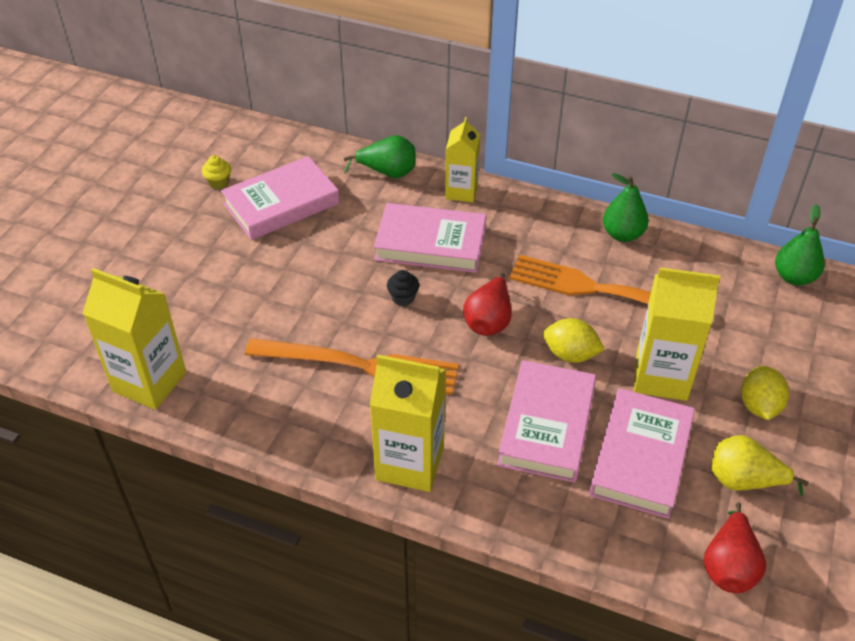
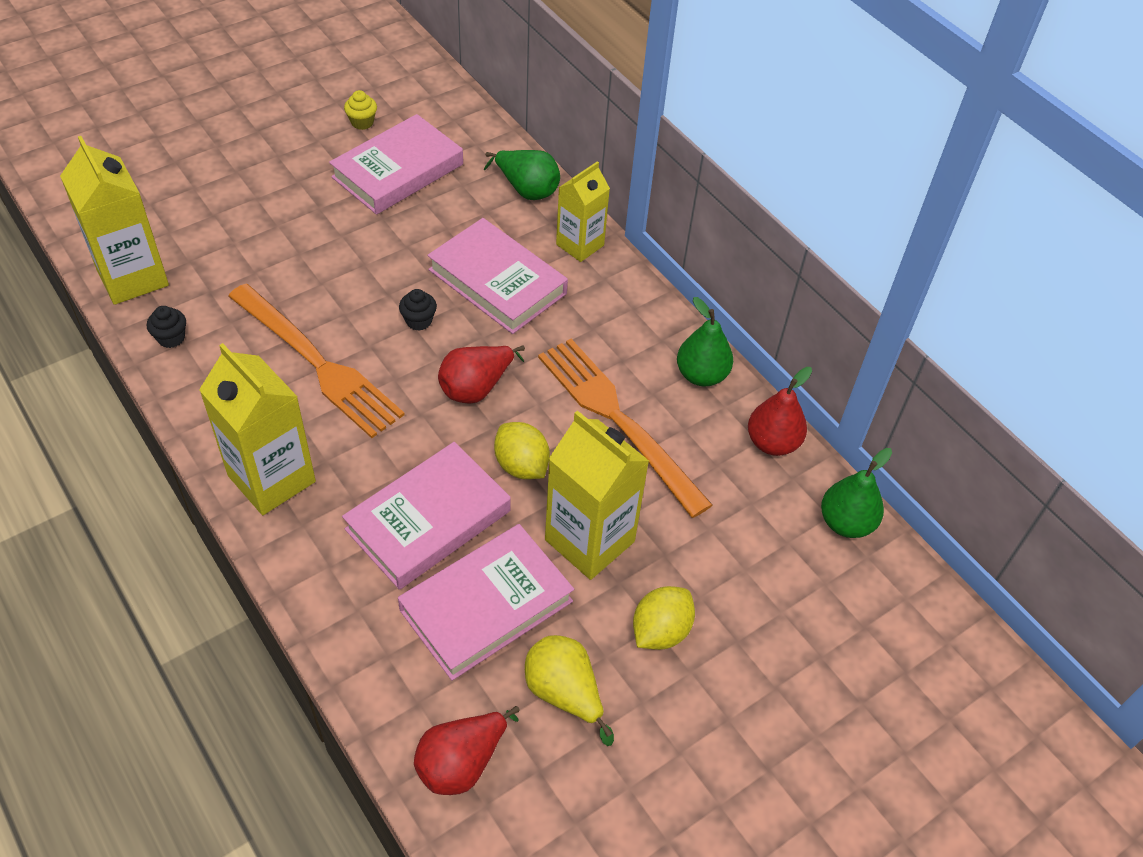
camera: 30 degrees right, 5 degrees up
pink book [221,156,340,240] -> pink book turned 45 degrees counterclockwise [329,114,463,215]
none -> black cupcake [147,306,186,348]
none -> red pear [748,367,812,456]

